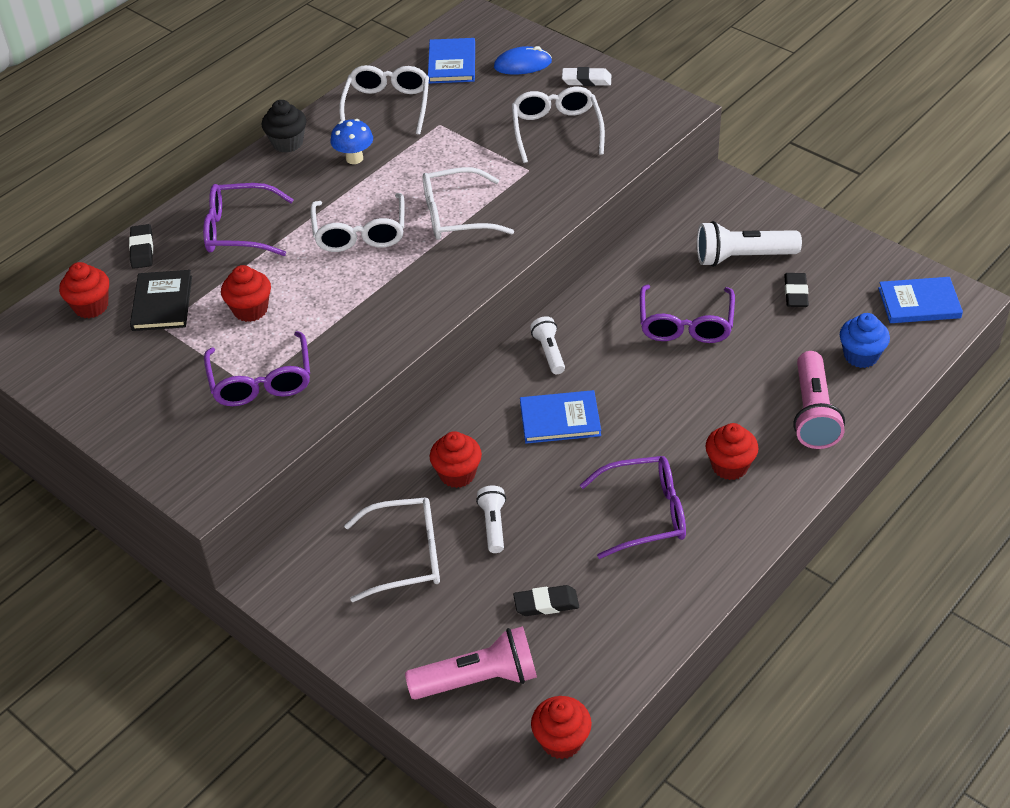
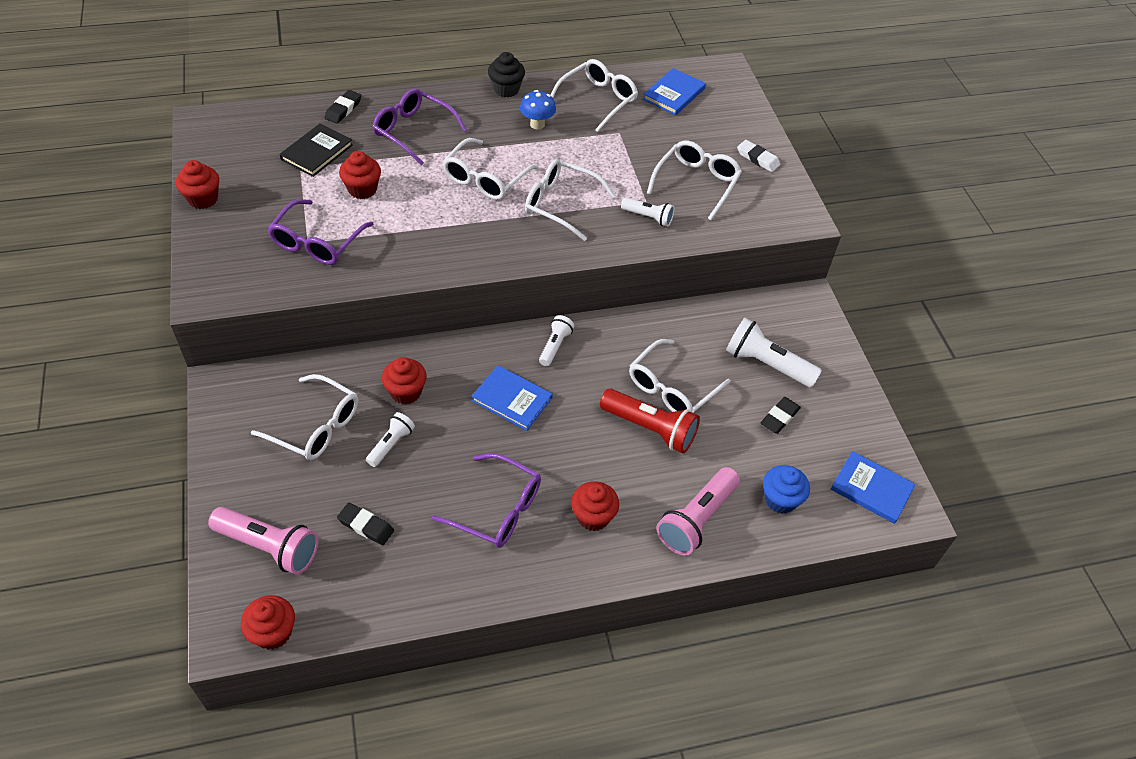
camera: 30 degrees right, 5 degrees up
red cupcake [59,262,109,318] -> red cupcake moved to [176,160,219,209]
blue mouse [494,46,552,74] -> none
purple glasses [640,285,735,343] -> white glasses [629,339,730,413]
none -> red flashlight [600,389,700,453]
none -> white flashlight [621,198,674,227]

